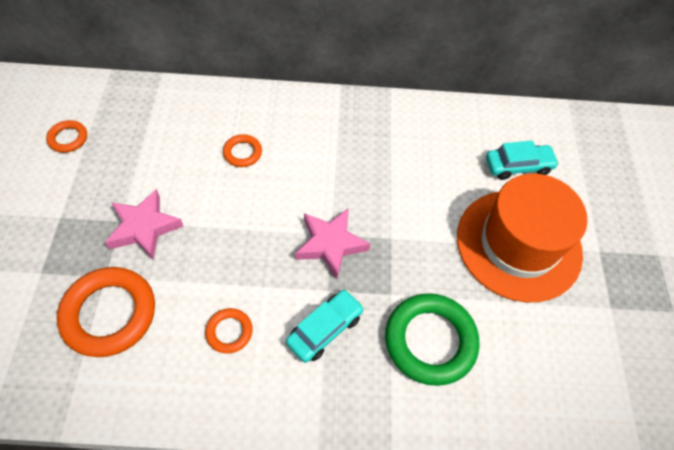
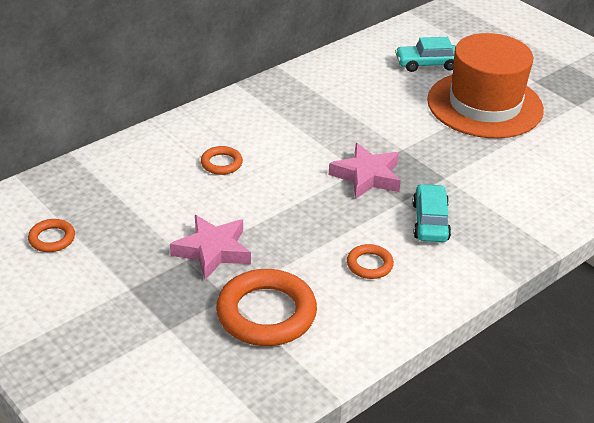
camera: 40 degrees left, 20 degrees down
green ring [385,293,480,386] -> none
turquoise car [486,141,559,180] -> turquoise car turned 135 degrees counterclockwise [395,37,456,72]

